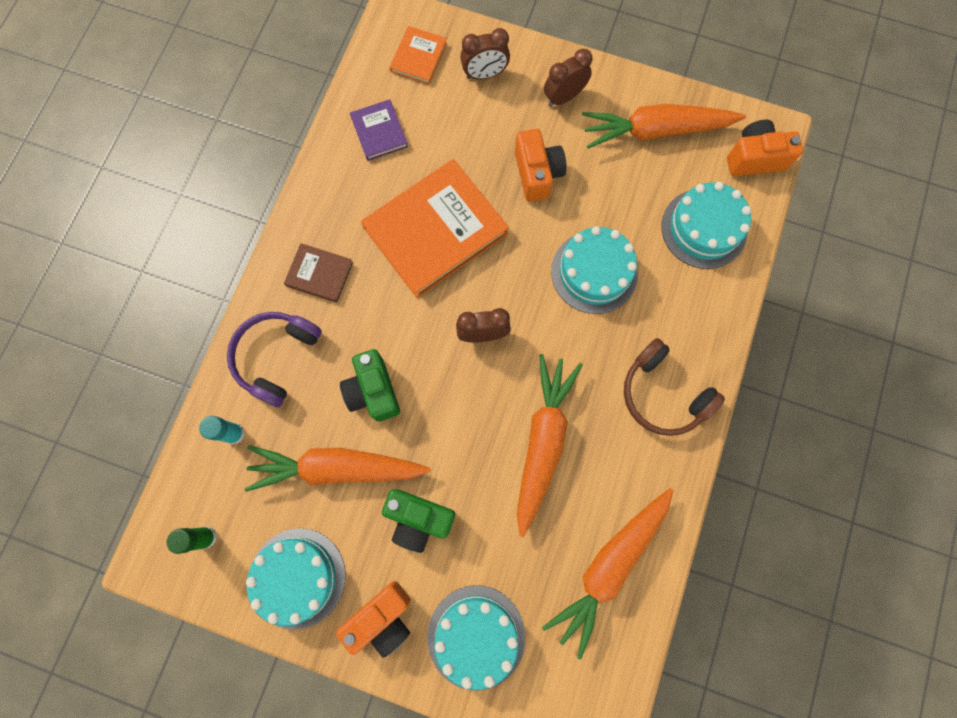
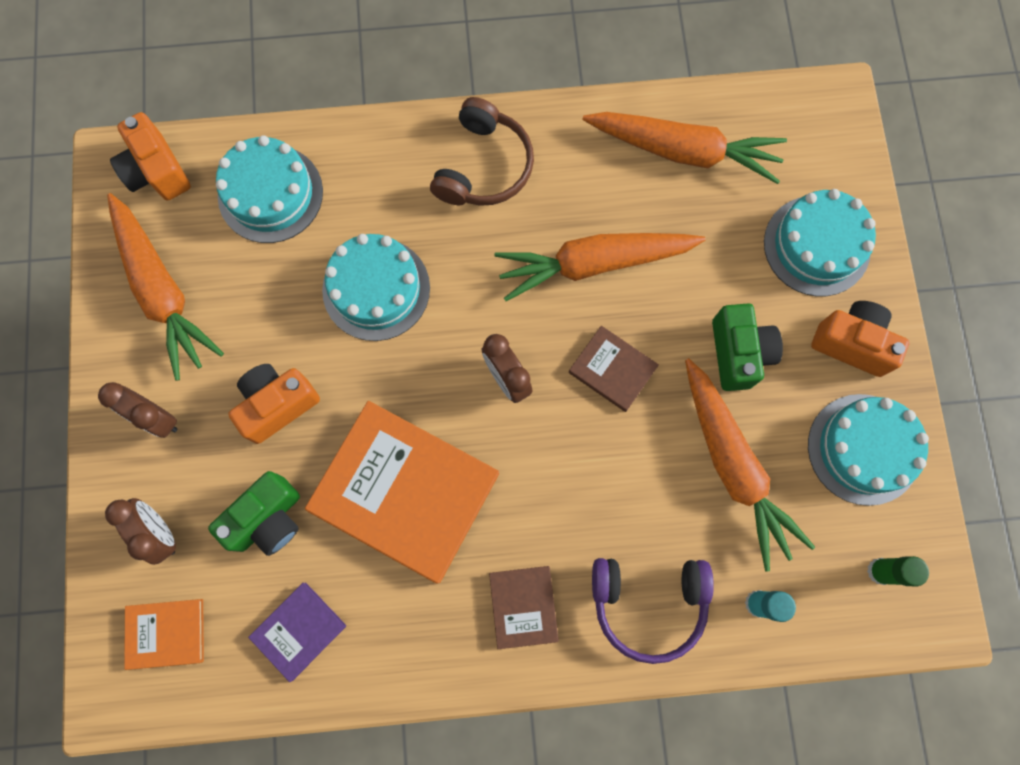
camera: 115 degrees left, 0 degrees up
green camera [340,349,400,422] -> green camera moved to [208,471,300,556]
none -> brown book [569,326,659,412]

